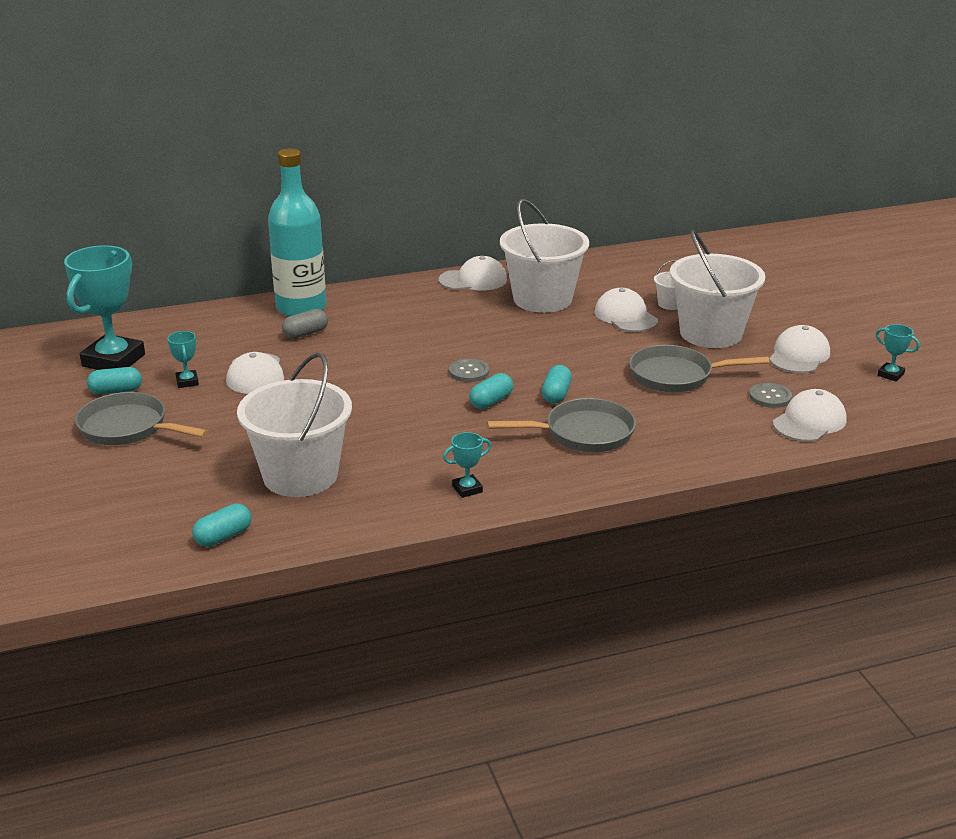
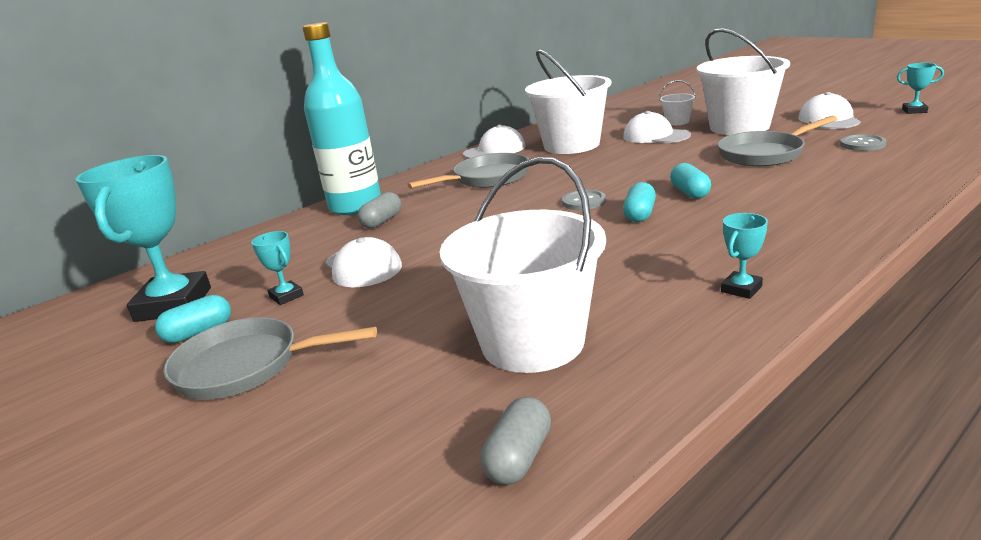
camera: 20 degrees left, 5 degrees down
turquoise capsule [192,504,252,547] -> grey capsule [480,397,551,485]
grey pan [487,398,636,452] -> grey pan moved to [408,153,529,189]
white cap [773,389,847,442] -> none

